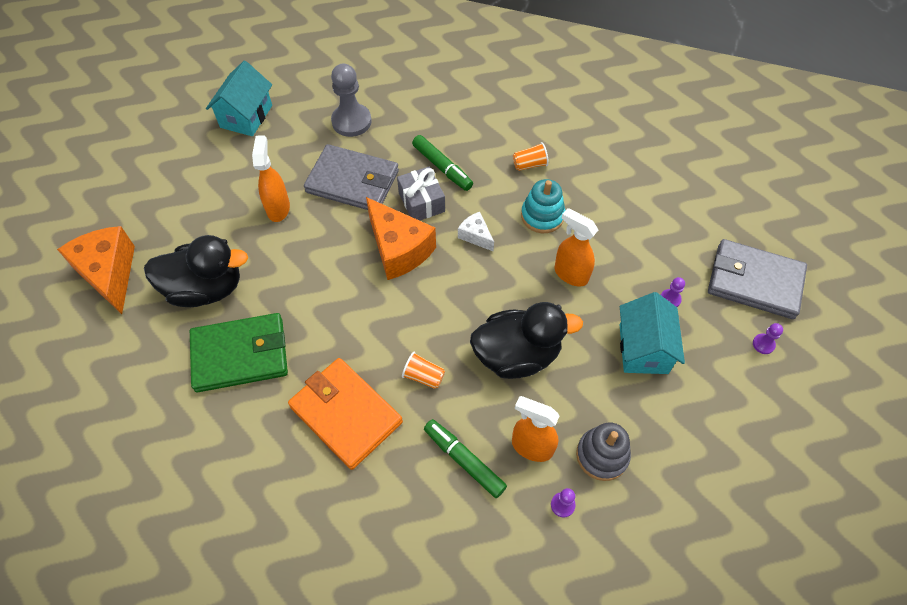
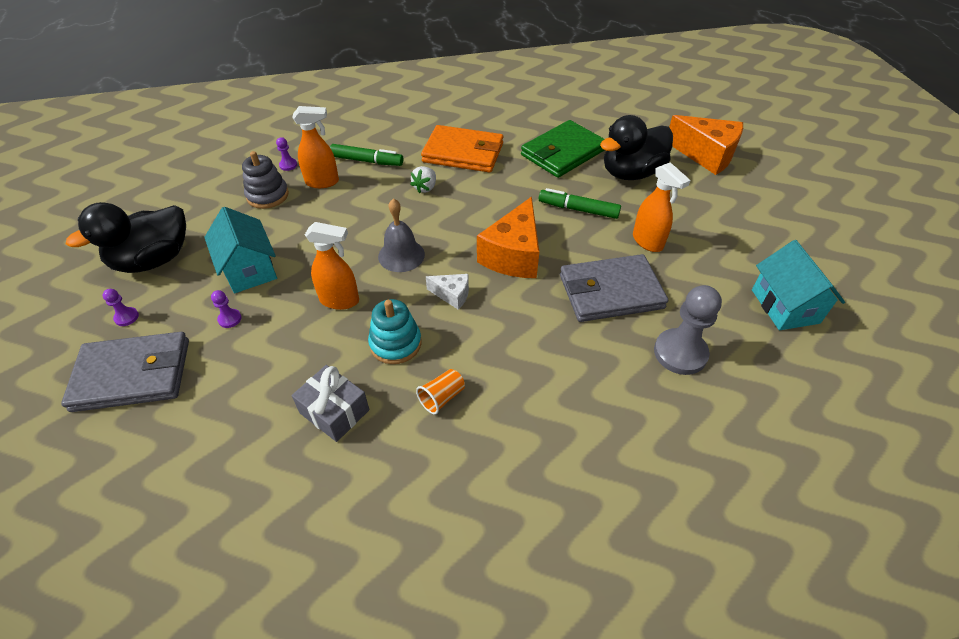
camera: 150 degrees right, 10 degrees down
orange cheese [366,197,436,280] -> orange cheese turned 90 degrees counterclockwise [477,197,539,278]
grey gift [397,167,445,221] -> grey gift moved to [292,365,369,442]
orange cup [402,352,445,389] -> white strawberry [410,166,436,193]
green marker [412,135,473,191] -> green marker moved to [539,188,621,219]
black duck [470,302,583,379] -> black duck moved to [66,202,186,273]
none -> grey bell [378,198,425,272]

